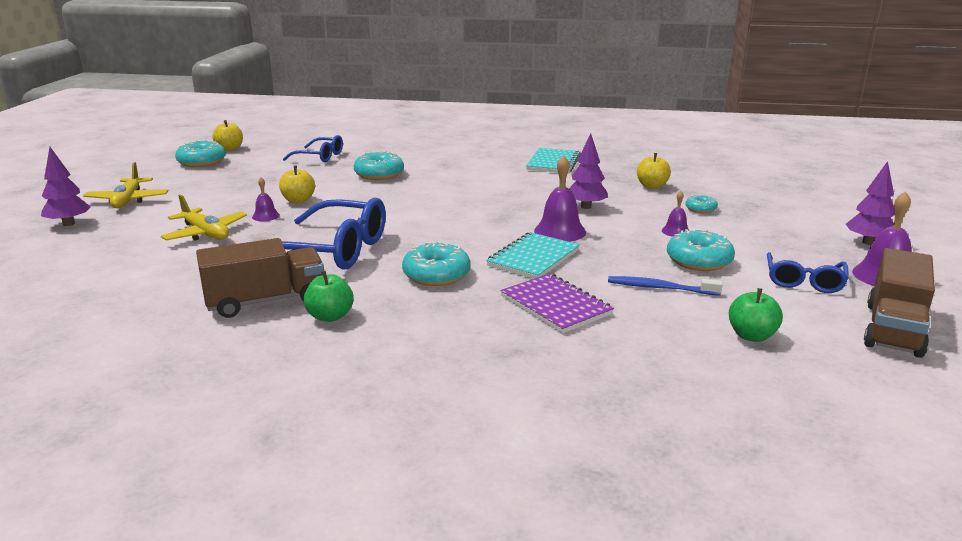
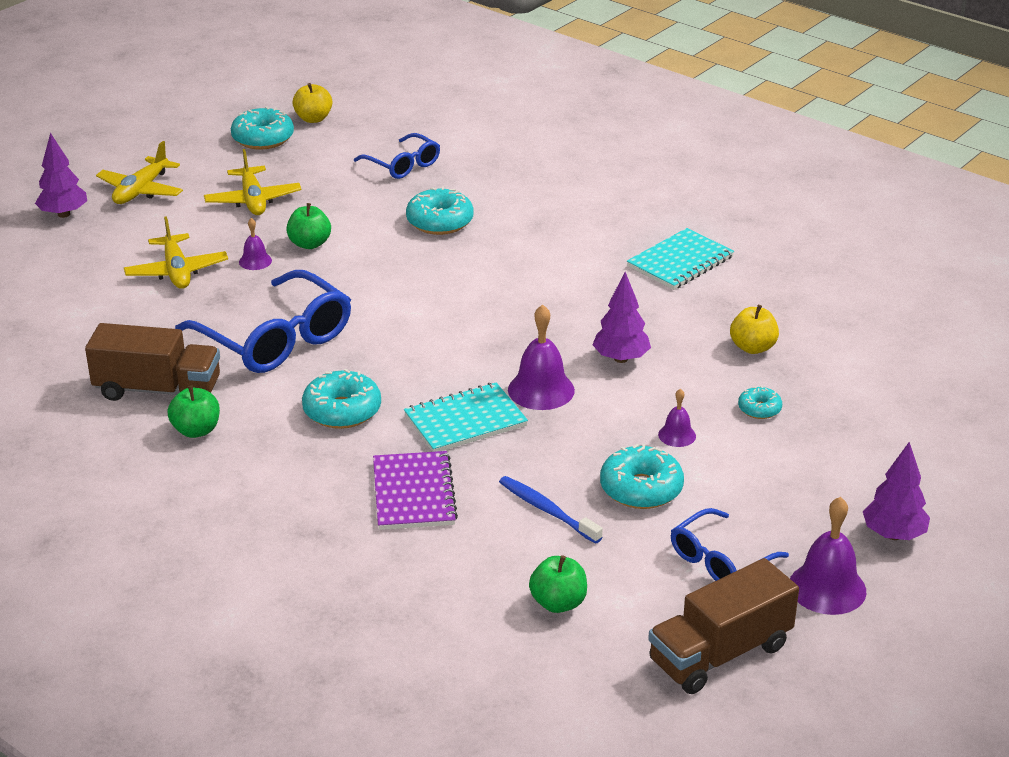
camera: 30 degrees right, 10 degrees up
yellow apple [279,166,315,203] -> green apple [286,203,331,249]
none -> yellow plane [204,149,302,215]

